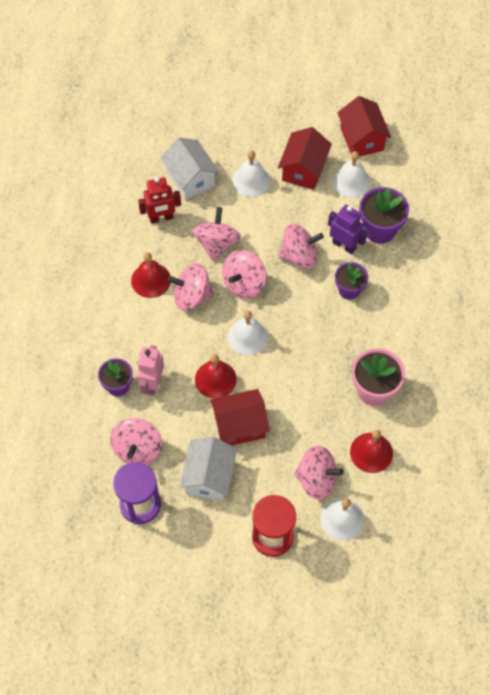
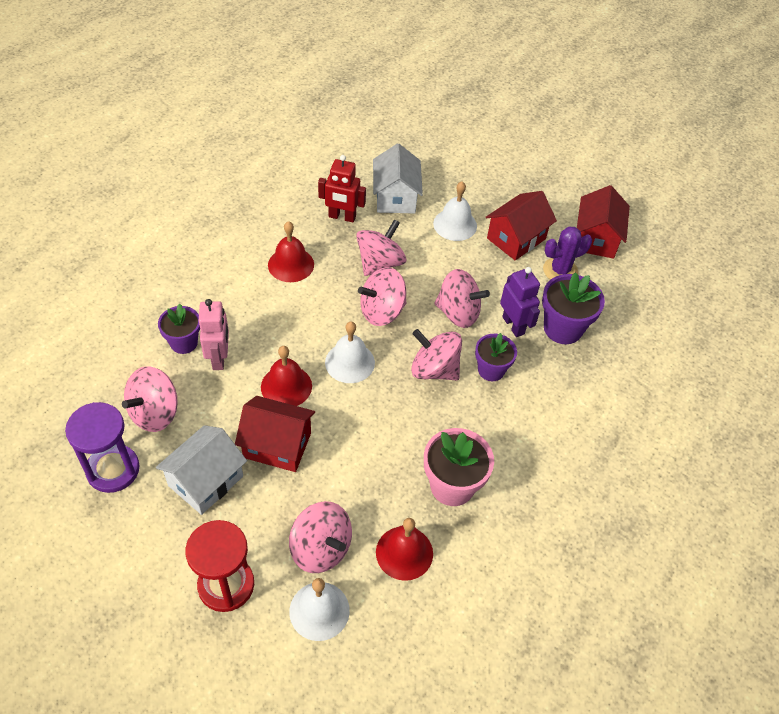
camera: 25 degrees right, 10 degrees down
pink robot [137,345,164,396] -> pink robot turned 135 degrees clockwise [199,299,229,370]
pink spinning top [167,263,214,311] -> pink spinning top moved to [411,329,462,380]
white bell [332,151,371,198] -> purple cactus [543,226,592,280]

